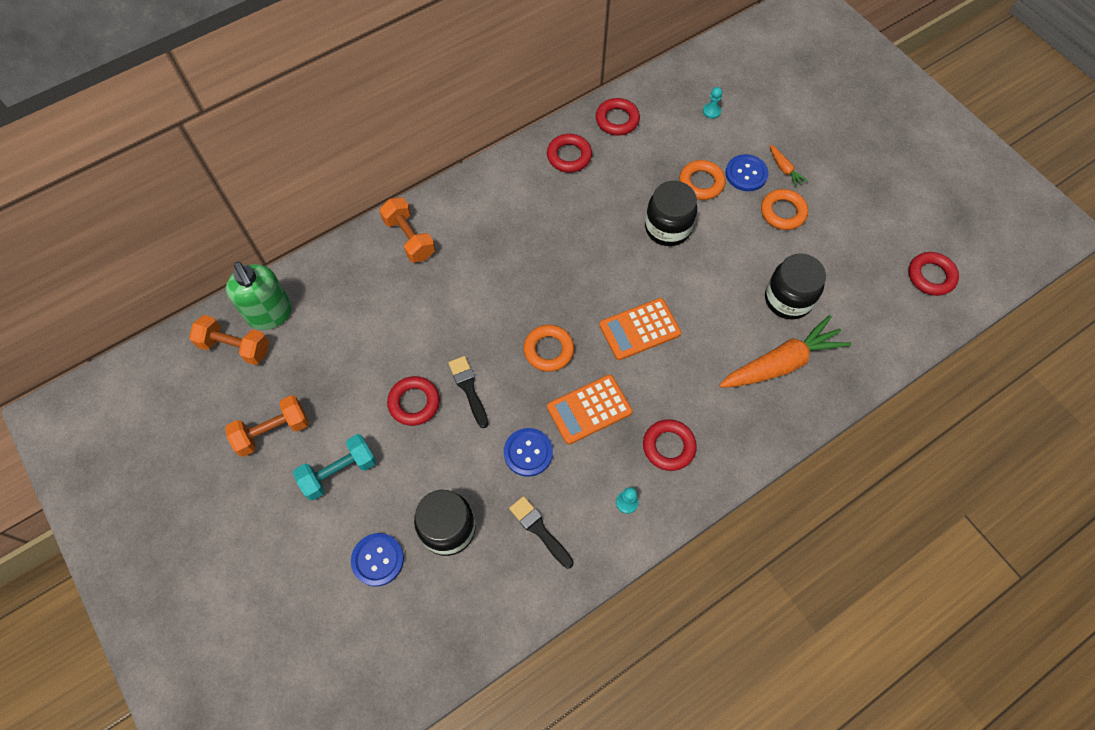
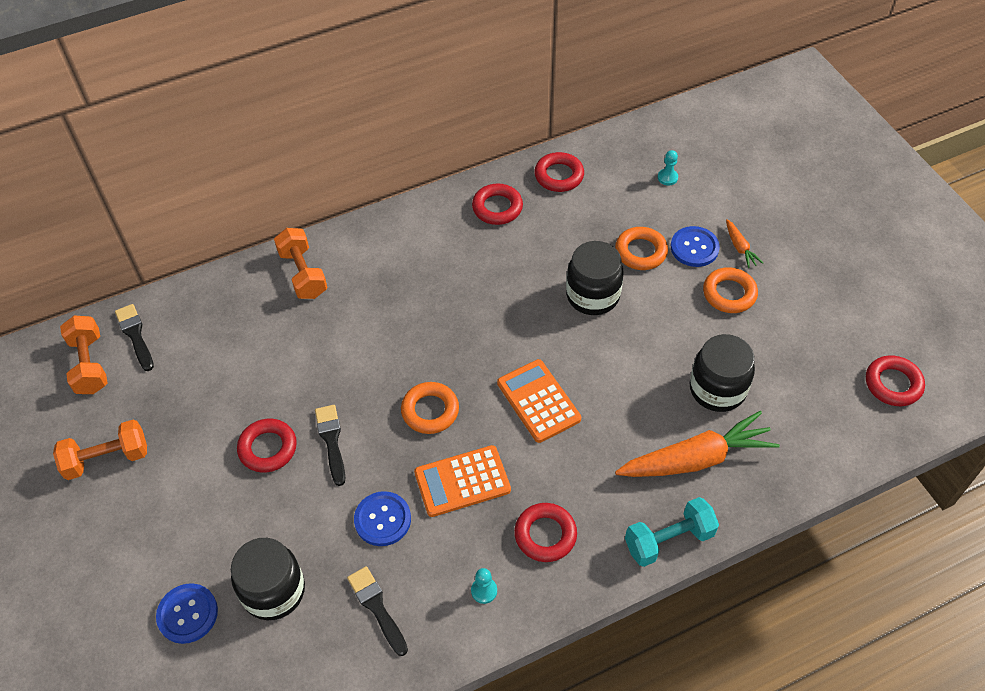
camera: 10 degrees right, 10 degrees down
orange dumbbell [189,315,269,365] -> orange dumbbell turned 45 degrees clockwise [60,316,108,394]
green soap dispenser [226,262,292,330] -> black brush [115,304,154,371]
turquoise dumbbell [293,434,376,500] -> turquoise dumbbell moved to [625,497,719,567]
orange calculator [599,298,681,360] -> orange calculator turned 75 degrees clockwise [497,359,581,443]

